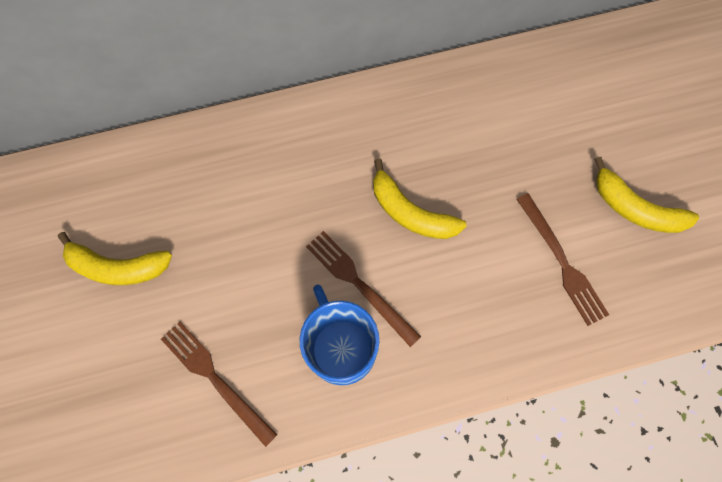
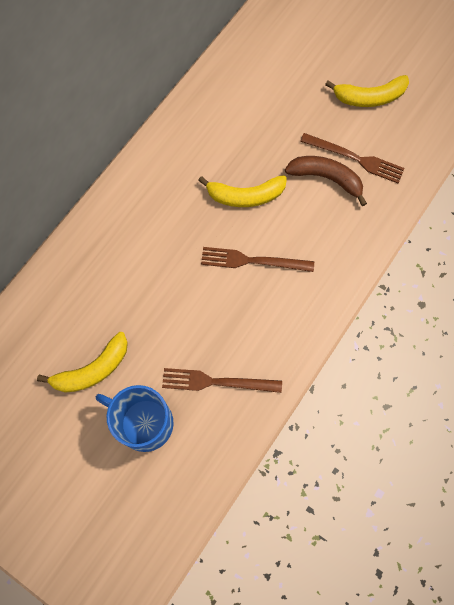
camera: 40 degrees left, 0 degrees up
blue mug [299,284,379,385] -> blue mug moved to [96,385,174,452]
none -> brown banana [285,156,367,206]

